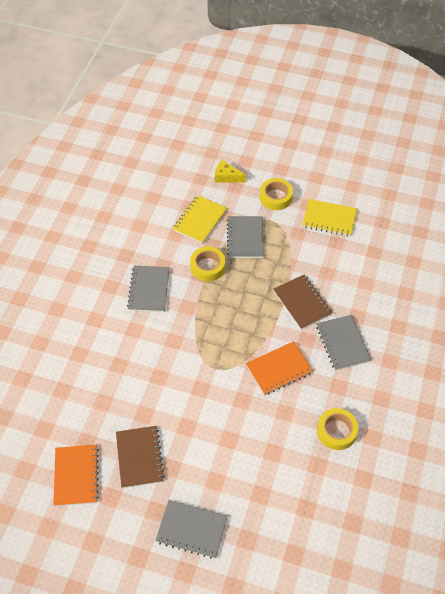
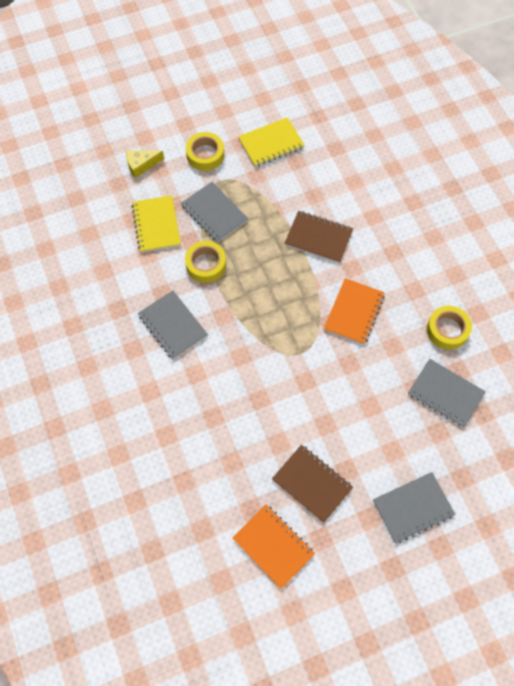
camera: 40 degrees left, 10 degrees up
grey notebook [316,315,371,371] -> grey notebook moved to [408,359,486,428]

